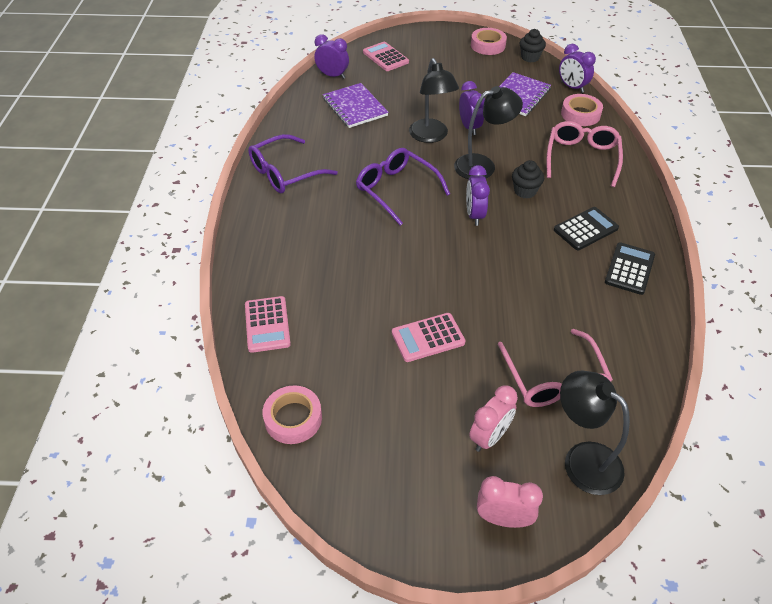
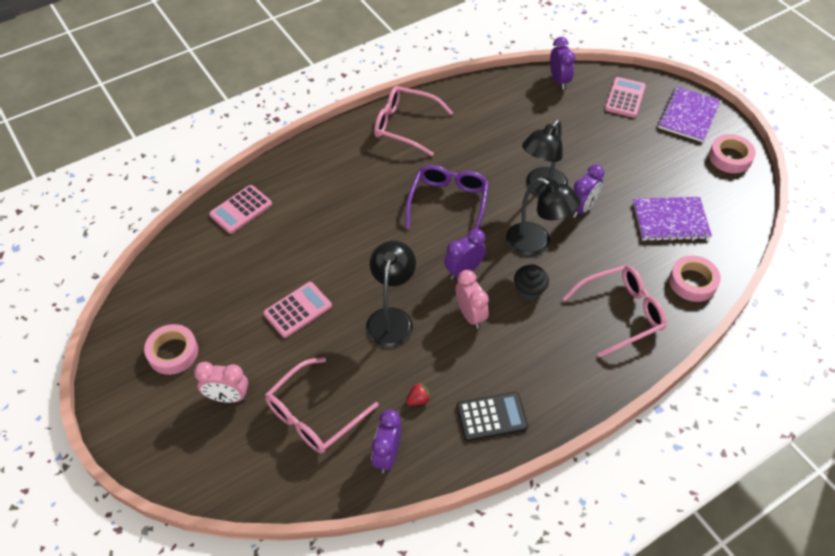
camera: 55 degrees right, 5 degrees up
purple glasses [248,134,338,193] -> pink glasses [374,86,453,156]
pink tape [263,385,322,444] -> pink tape moved to [144,324,198,375]
purple notebook [323,83,389,128] -> purple notebook moved to [658,87,721,142]
pink calculator [392,313,466,362] -> pink calculator turned 105 degrees clockwise [263,282,332,338]
pink clock [477,476,543,528] -> pink clock moved to [456,270,489,329]
black cupcake [519,29,546,62] -> none
black calculator [554,207,619,250] -> none
purple clock [559,44,596,93] -> purple clock moved to [372,409,402,473]
black lamp [560,370,630,495] -> black lamp moved to [366,241,416,348]
none -> red strawberry [406,382,431,406]

